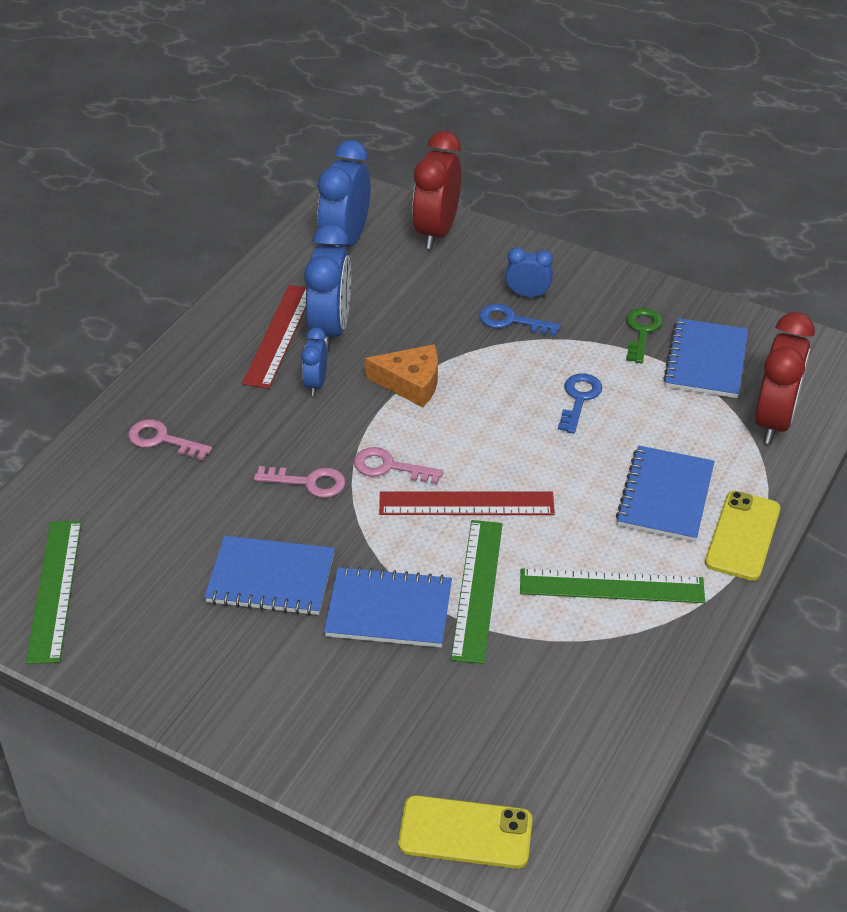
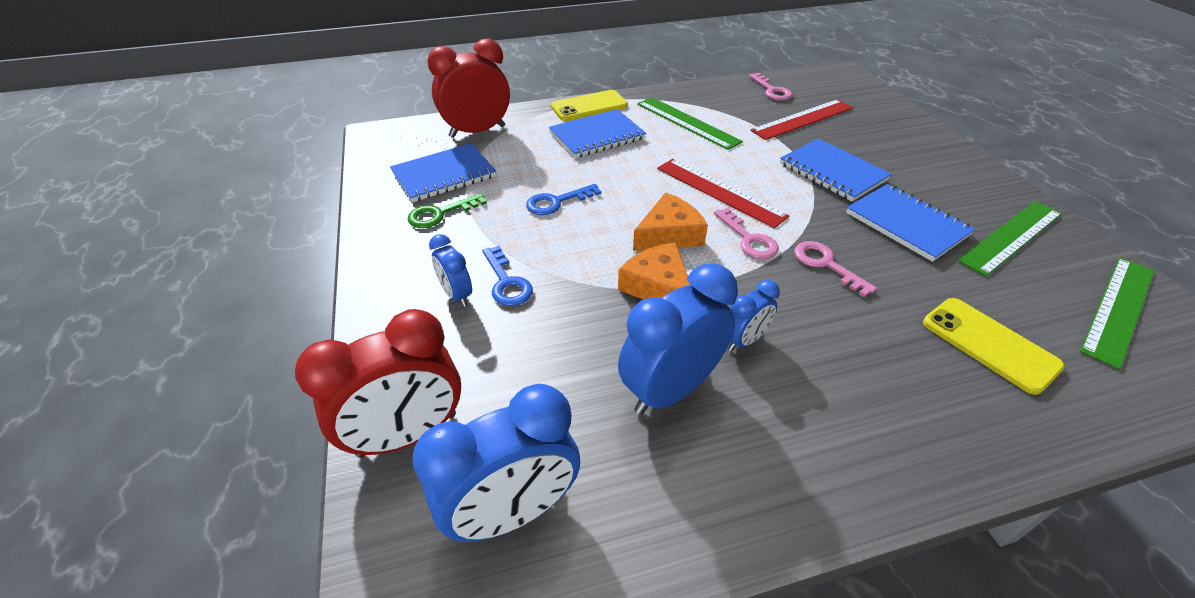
camera: 135 degrees left, 0 degrees up
pink key [128,419,212,460] -> pink key moved to [749,73,792,101]
red ruler [242,285,306,389] -> red ruler moved to [750,99,853,140]
yellow phone [398,795,533,869] -> yellow phone moved to [923,298,1065,395]
green ruler [451,520,503,664] -> green ruler moved to [958,201,1062,276]
none -> orange cheese [633,193,708,251]

